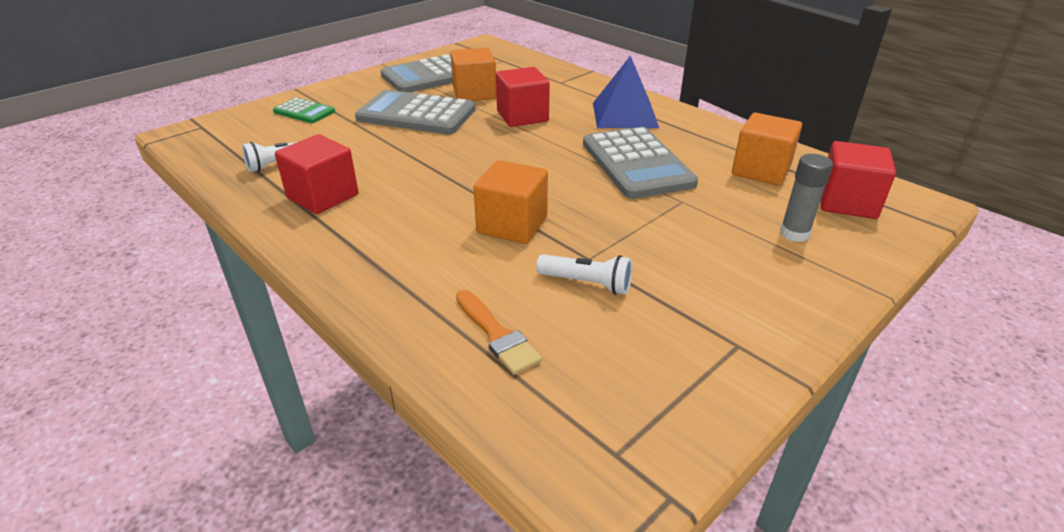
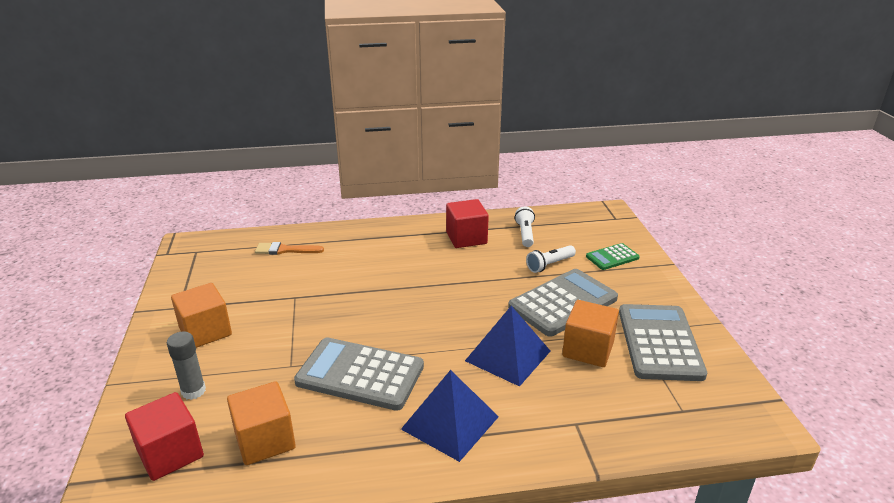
camera: 125 degrees right, 5 degrees down
orange cube [473,160,548,244] -> orange cube moved to [171,283,232,348]
red cube [496,67,550,127] -> blue pyramid [465,306,550,387]
white flashlight [536,254,632,295] -> white flashlight moved to [526,245,576,273]

